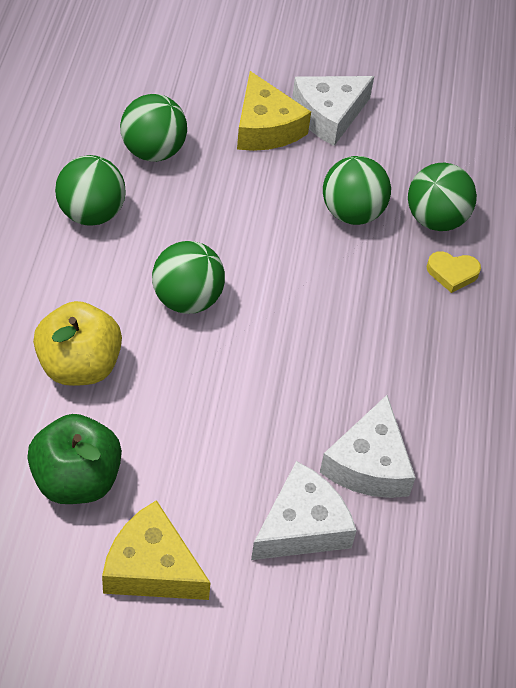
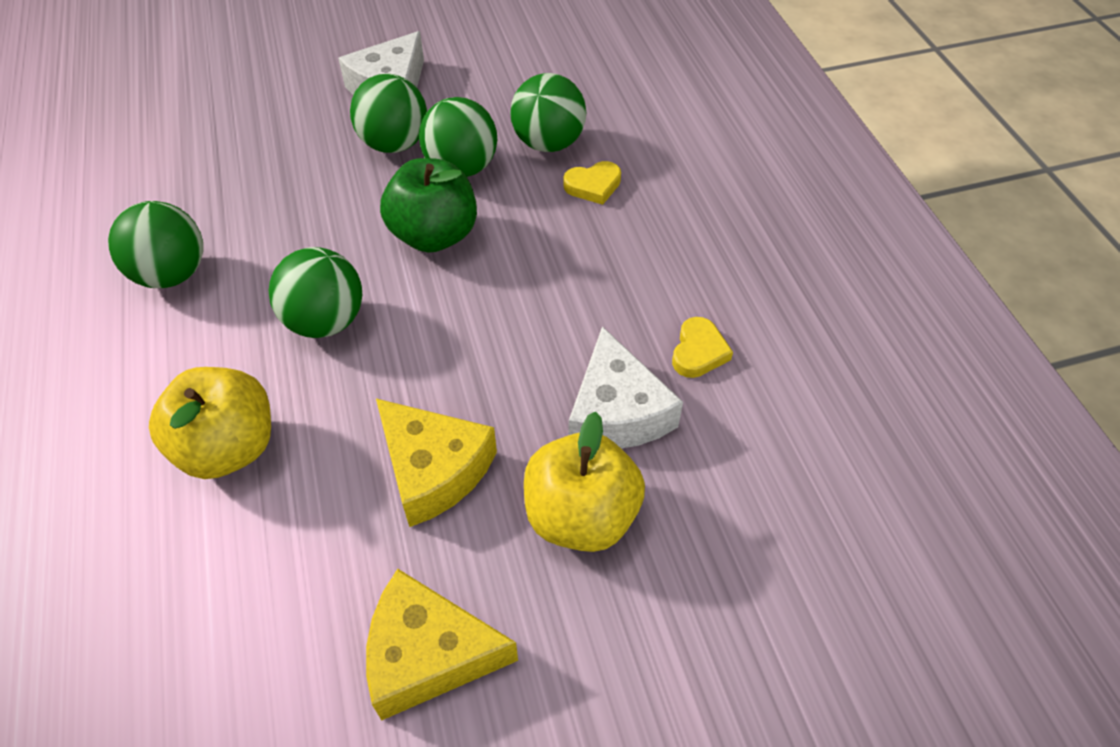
camera: 20 degrees left, 0 degrees up
green apple [27,414,122,504] -> green apple moved to [380,158,477,253]
green ball [120,94,187,162] -> green ball moved to [350,74,427,153]
yellow cheese [237,71,311,151] -> yellow cheese moved to [376,399,497,527]
white cheese [251,461,357,560] -> yellow apple [524,412,645,552]
none -> yellow heart [672,317,733,378]

